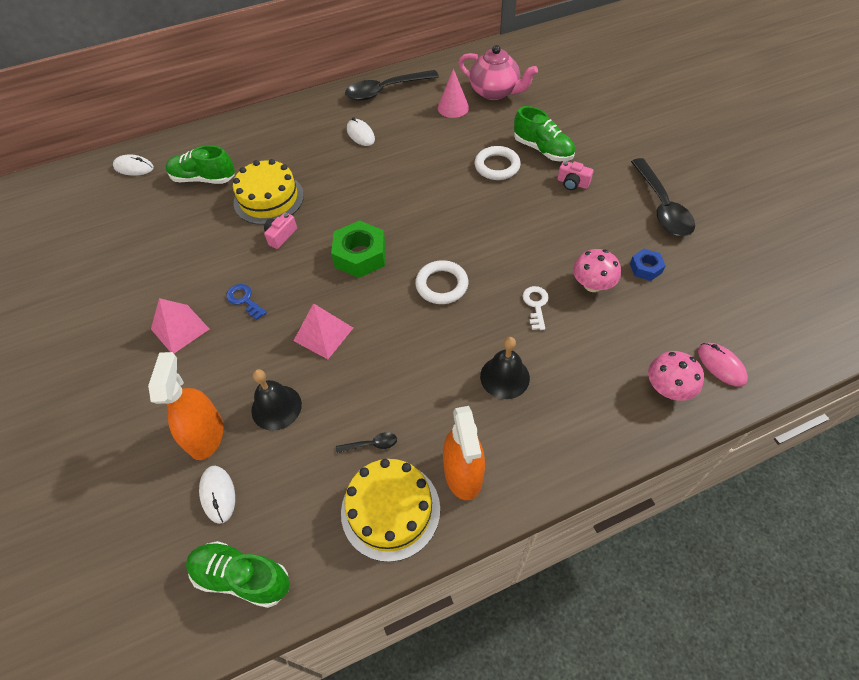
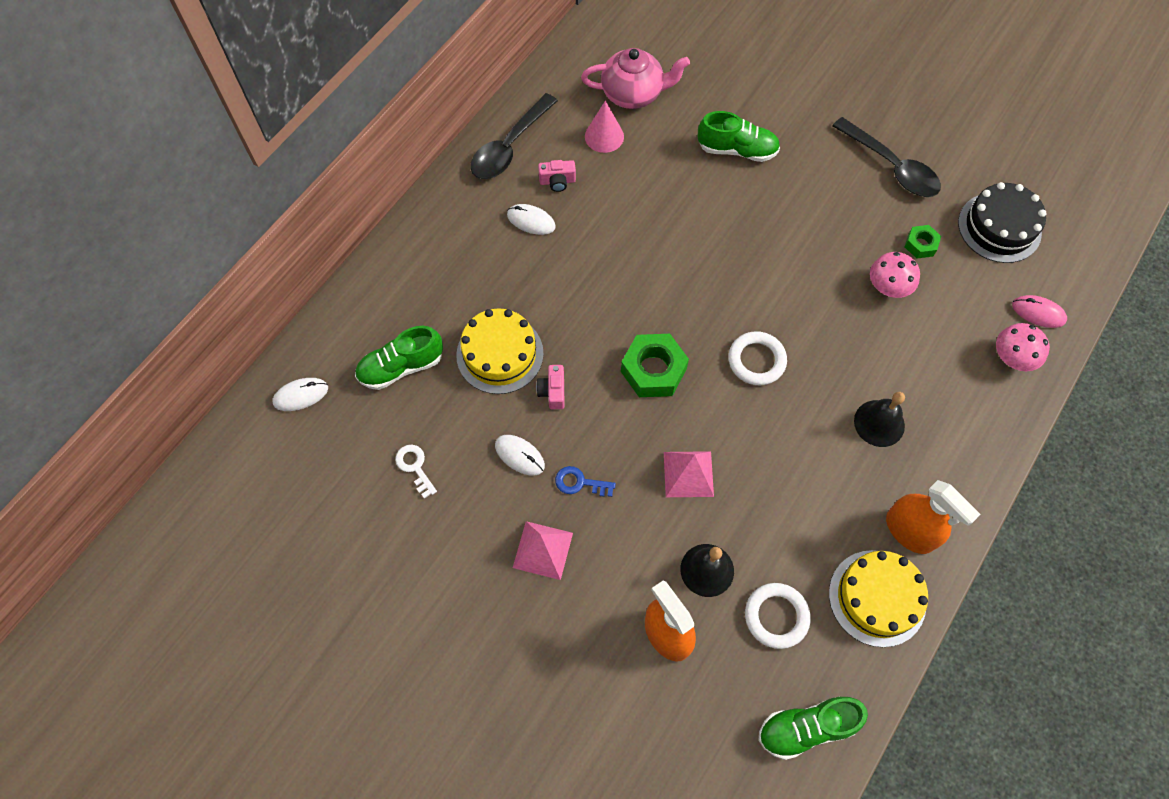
camera: 35 degrees left, 10 degrees up
white mouse [199,466,235,524] -> white mouse moved to [495,435,545,476]
black spoon [336,432,397,453] -> none
white ring [475,146,521,180] -> white ring moved to [745,583,811,649]
white key [523,286,549,330] -> white key moved to [395,445,437,498]
pink camera [558,161,593,190] -> pink camera moved to [538,160,576,192]
blue nut [630,249,666,281] -> green nut [905,225,941,259]
none -> black cake [958,182,1046,263]

